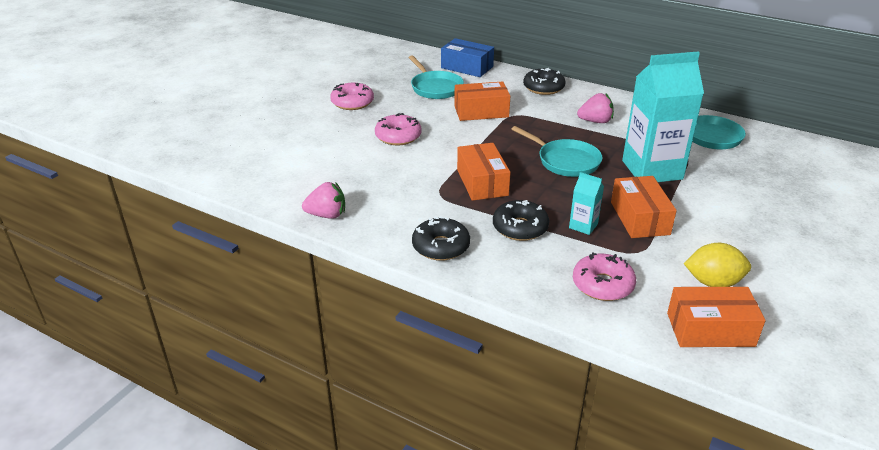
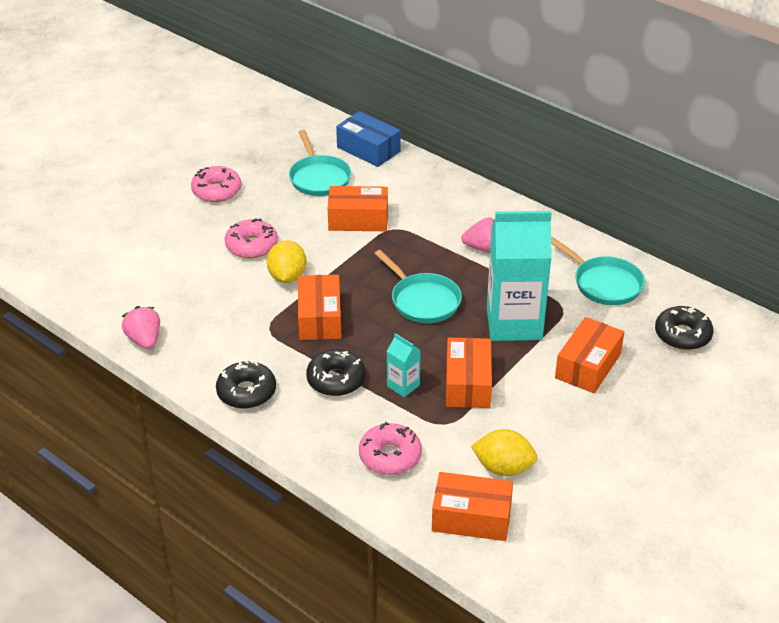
camera: 10 degrees right, 5 degrees up
pink strawberry [302,182,345,219] -> pink strawberry turned 120 degrees counterclockwise [122,306,160,349]
black donut [523,68,566,95] -> black donut moved to [655,306,713,350]
none -> yellow lemon [267,240,306,283]
none -> orange box [555,317,624,393]

